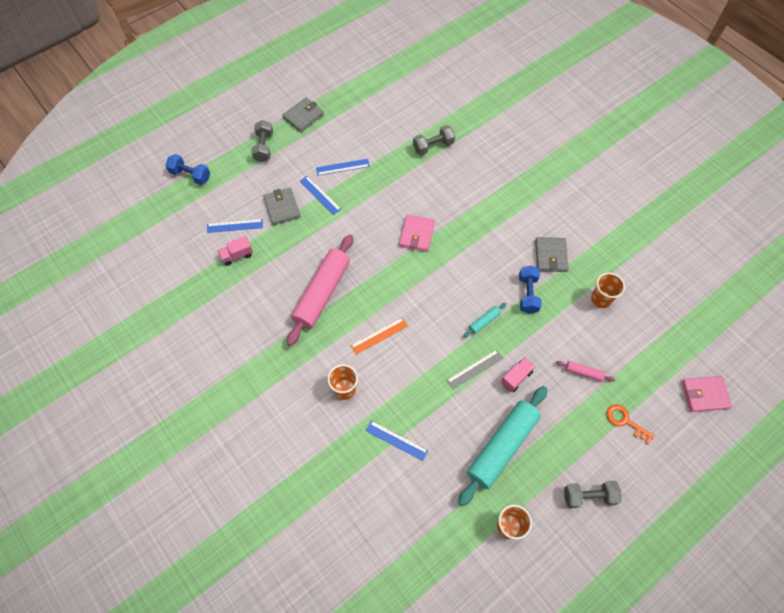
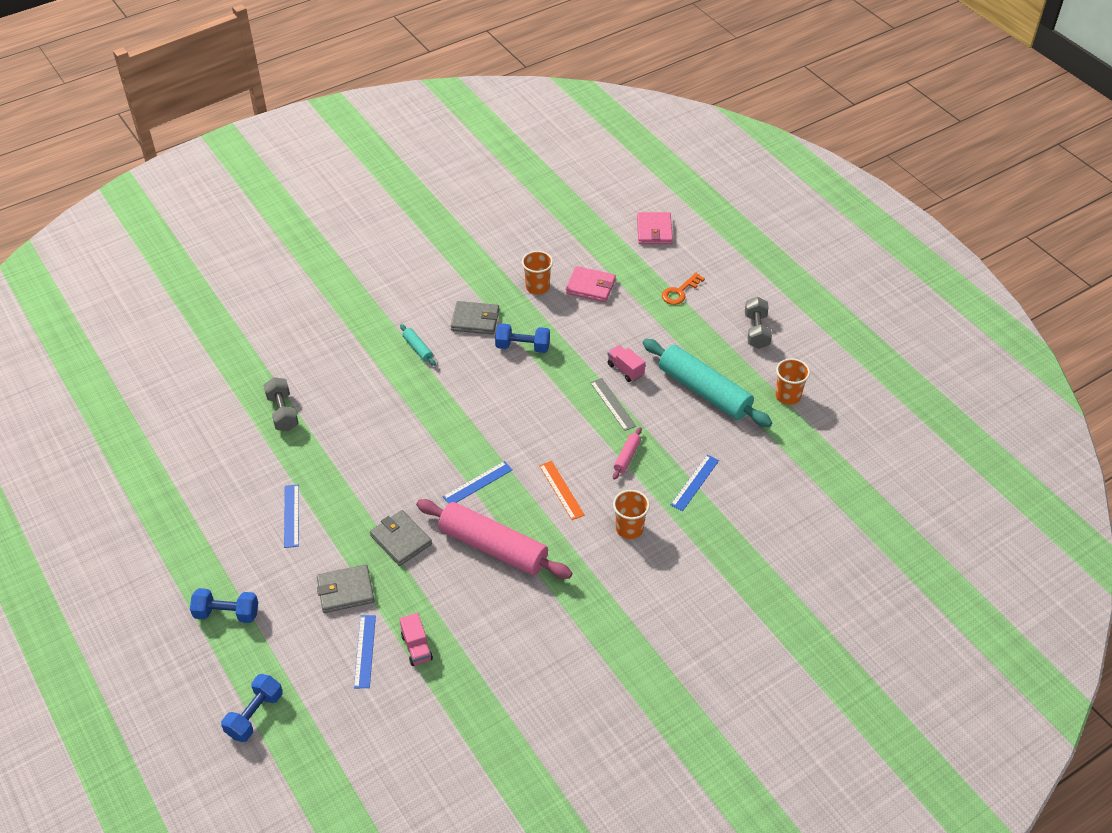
camera: 85 degrees left, 15 degrees down
grey dumbbell [251,120,273,162] -> blue dumbbell [190,588,258,623]
grey wallet [282,97,324,132] -> grey wallet moved to [370,510,432,566]
blue ruler [300,176,341,215] -> blue ruler moved to [443,461,512,504]
pink wallet [399,214,435,252] -> pink wallet moved to [566,266,616,302]
turquoise rolling pin [463,303,506,338] -> turquoise rolling pin moved to [400,324,436,366]
pink rolling pin [556,361,615,382] -> pink rolling pin moved to [613,427,642,480]

